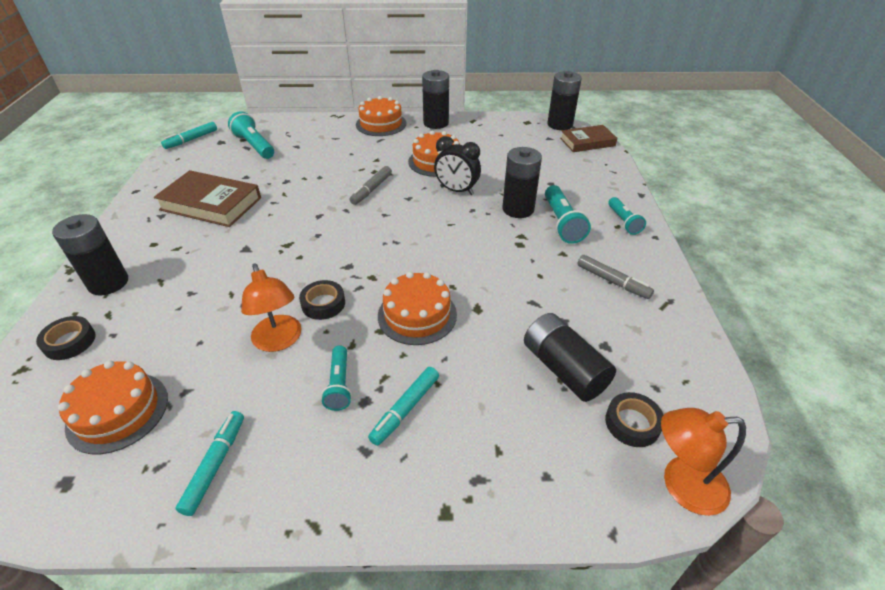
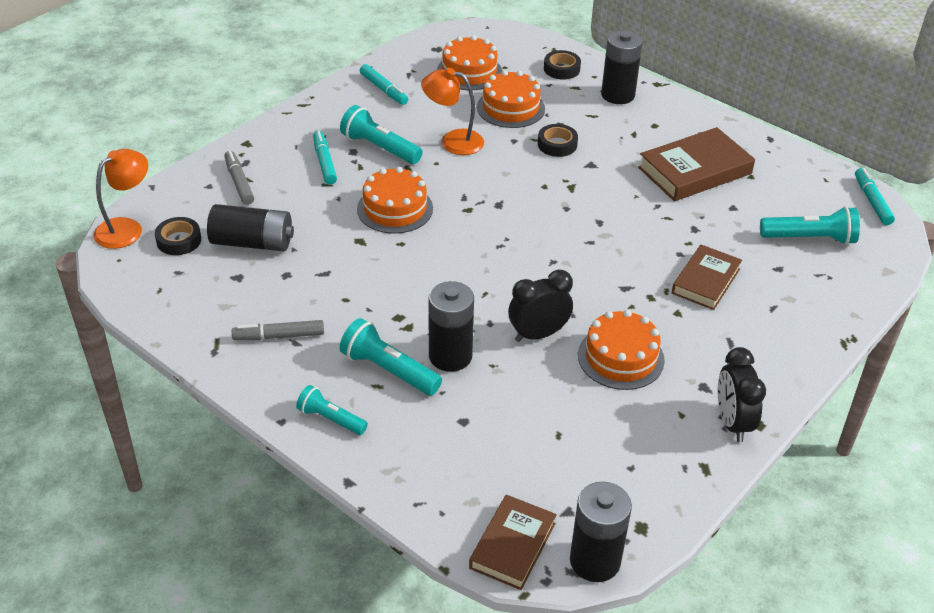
camera: 130 degrees right, 0 degrees up
black tape [299,280,345,320] -> black tape moved to [538,124,578,157]
turquoise flashlight [321,345,352,411] -> turquoise flashlight [340,105,423,164], size x1.53
grey marker [350,166,392,205] -> grey marker moved to [224,151,254,205]
orange cake [356,96,406,136] -> orange cake moved to [477,70,545,128]
black battery [422,70,449,129] -> black clock [718,347,766,442]
none -> brown book [672,245,742,310]

